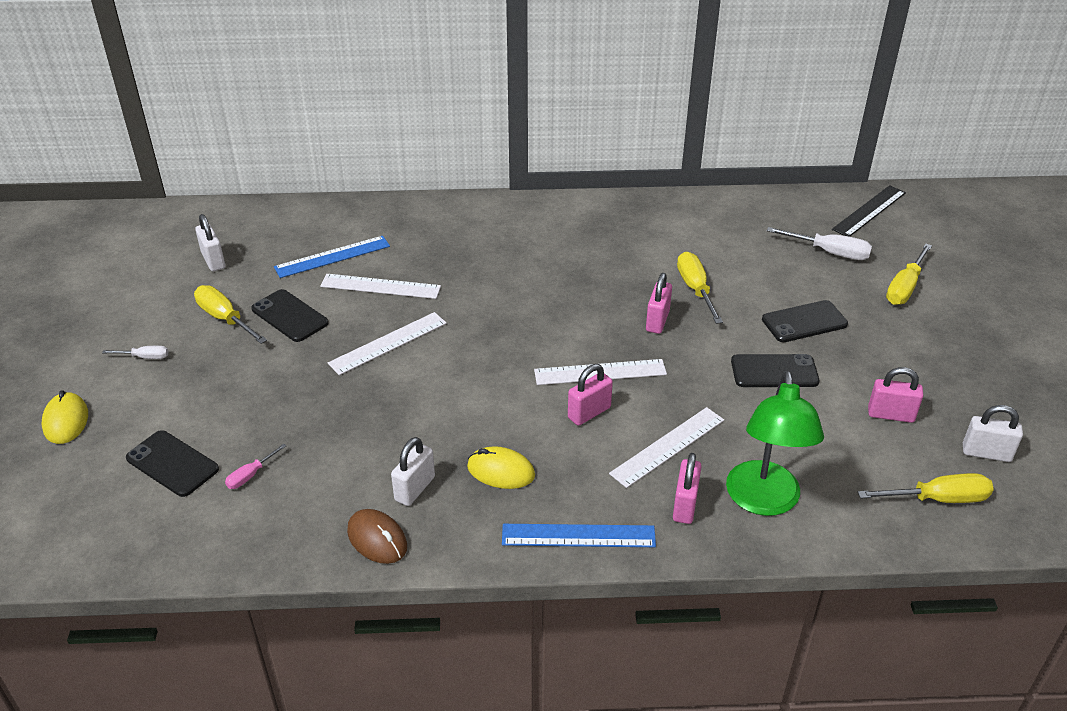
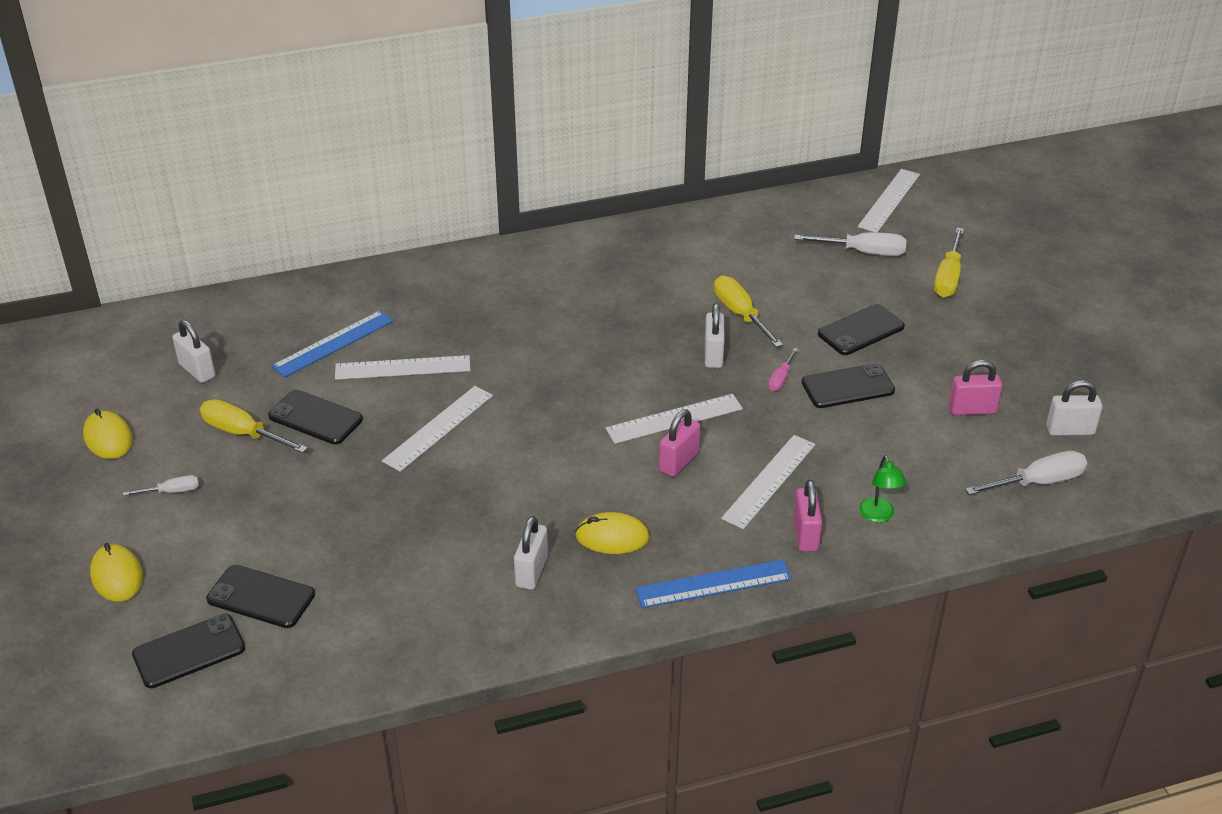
camera: 15 degrees left, 0 degrees up
pink screwdriver [225,444,286,489] -> pink screwdriver moved to [768,348,798,391]
brown mouse [347,509,407,564] -> none
pink padlock [646,273,672,334] -> white padlock [705,303,725,368]
green lamp [726,371,824,516] -> green lamp [859,455,906,523], size x0.47
black ruler [832,185,906,237] -> white ruler [858,169,920,232]
yellow screwdriver [858,473,994,503] -> white screwdriver [965,451,1087,495]
none -> yellow mouse [83,408,133,459]
none -> black phone [132,614,245,688]

